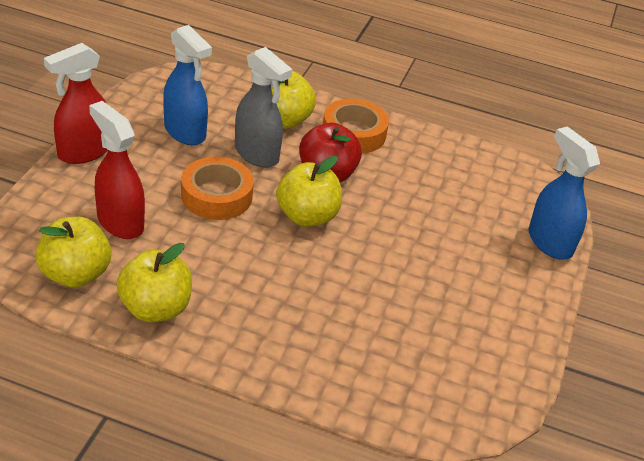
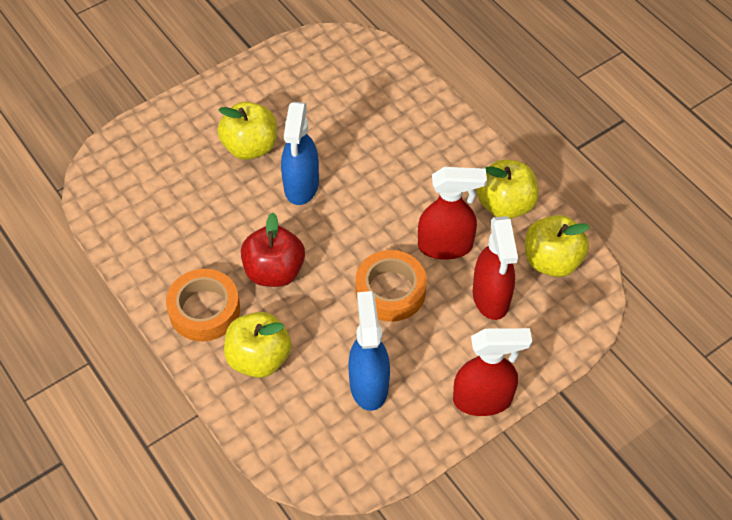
camera: 140 degrees left, 15 degrees up
grey spray bottle [235,47,293,168] -> none
yellow apple [276,156,342,227] -> yellow apple moved to [217,102,277,160]
blue spray bottle [529,126,600,260] -> blue spray bottle moved to [281,102,319,205]
none -> red spray bottle [418,167,487,260]

